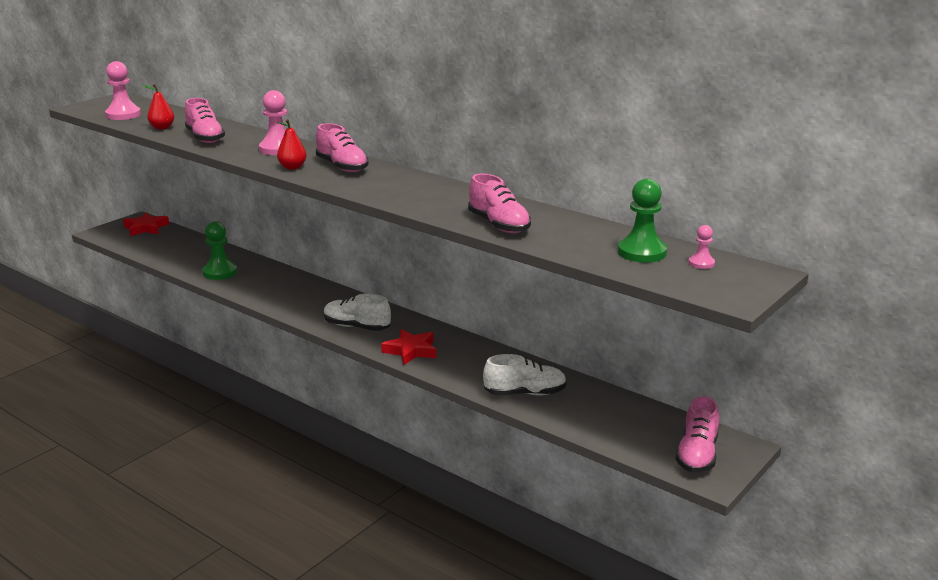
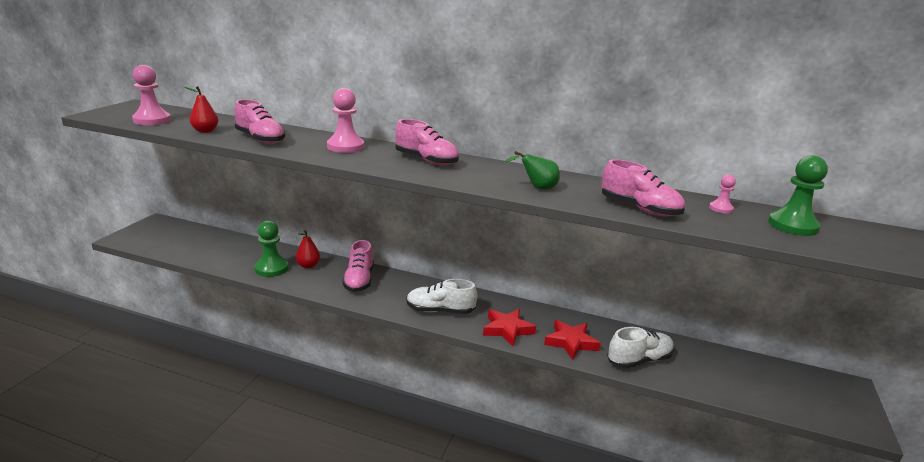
camera: 20 degrees left, 0 degrees up
red star [123,212,169,236] -> red star moved to [544,320,601,360]
red pear [277,119,307,170] -> red pear moved to [296,230,320,269]
pink shoe [676,396,719,473] -> pink shoe moved to [342,240,374,292]
pink pawn [689,225,715,269] -> pink pawn moved to [709,175,736,214]
none -> green pear [504,151,560,189]

